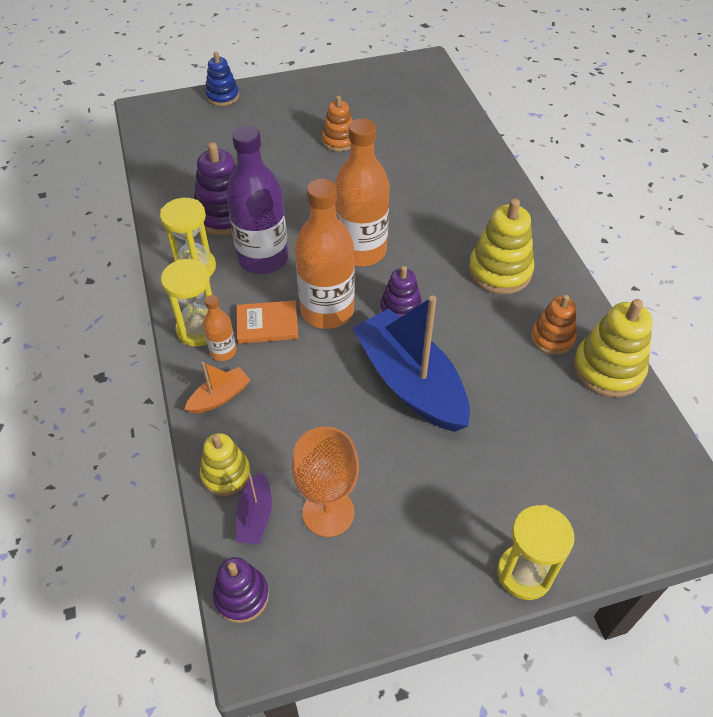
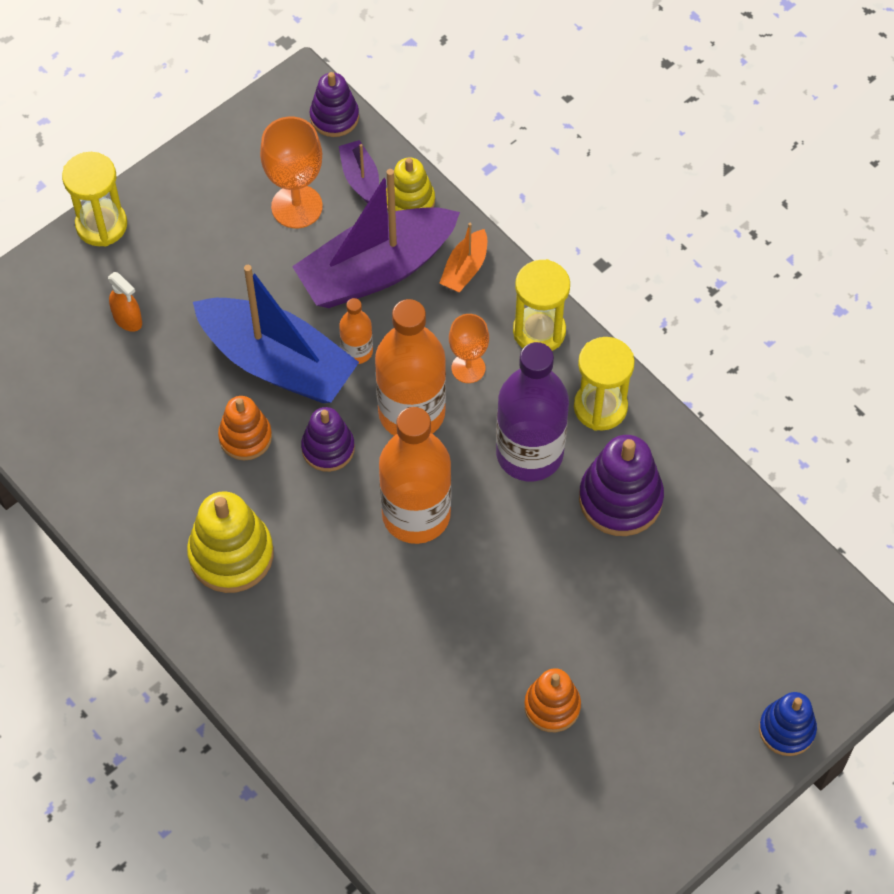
camera: 155 degrees right, 10 degrees up
orange bottle [203,295,236,361] -> orange bottle moved to [339,298,373,364]
orange book [237,300,299,344] -> orange goblet [449,314,489,383]
orange stacking toy [531,294,577,355] -> orange stacking toy moved to [218,396,272,461]
yellow stacking toy [573,299,653,397] -> none
none -> orange spray bottle [108,272,142,332]
none -> purple boat [292,169,460,308]

